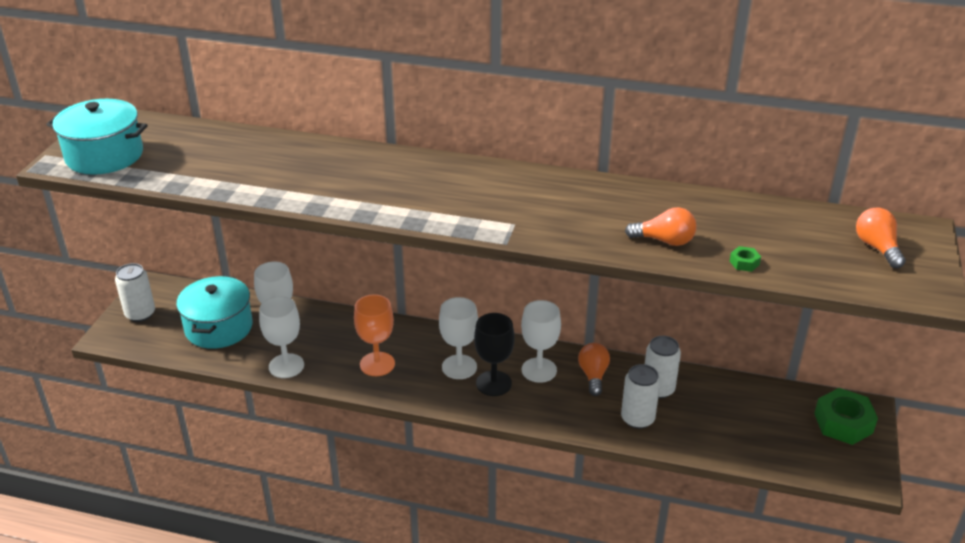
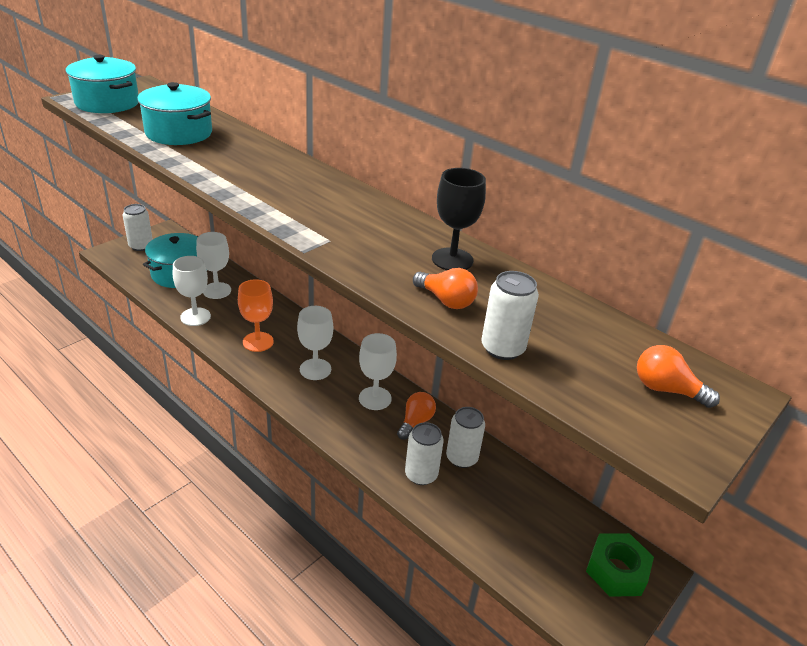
camera: 25 degrees right, 0 degrees up
black goblet [474,313,515,396] -> black goblet moved to [432,168,486,270]
green nut [730,246,761,272] -> white can [482,271,539,360]
orange light bulb [856,207,906,268] -> orange light bulb turned 75 degrees counterclockwise [637,345,720,408]
none -> turquoise pot [137,82,212,145]

